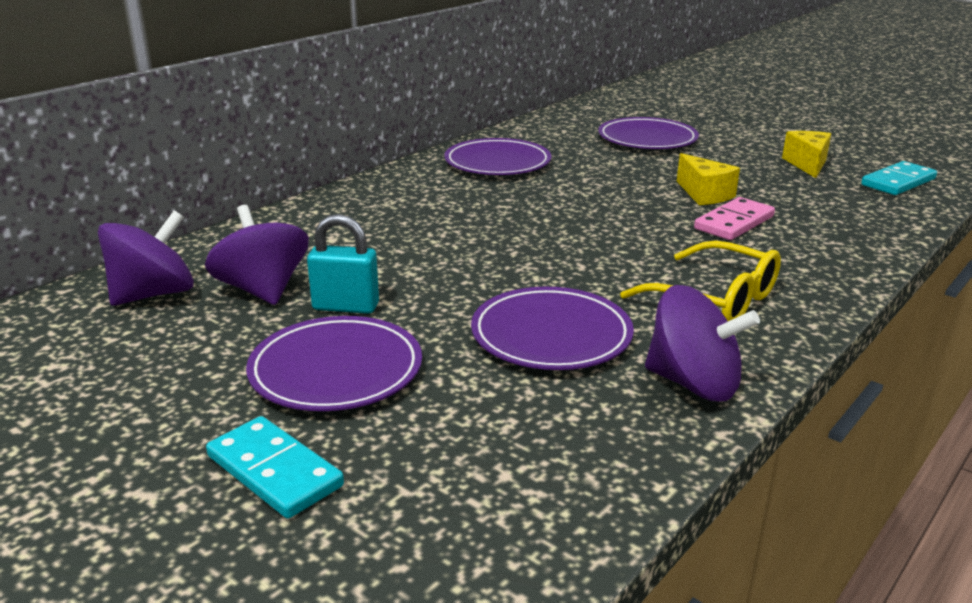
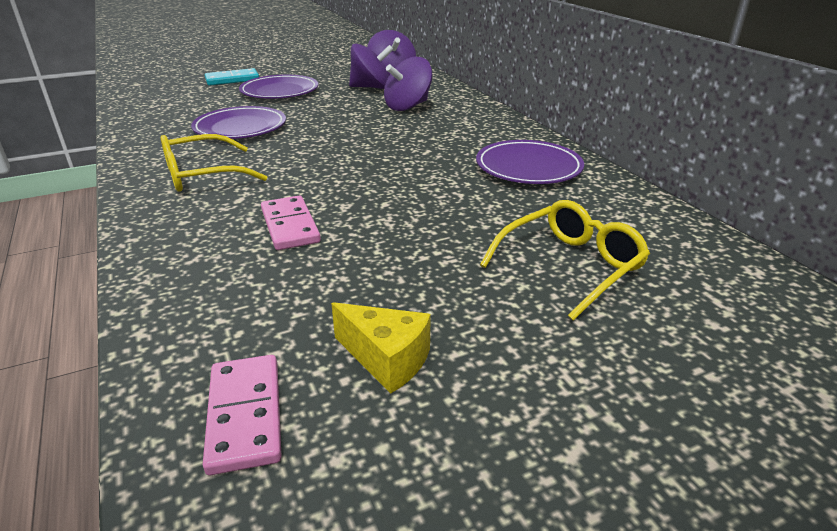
camera: 115 degrees right, 5 degrees up
turquoise padlock [307,214,379,314] -> none
purple plate [598,117,699,149] -> yellow glasses [480,200,650,320]
purple spinning top [645,285,760,401] -> purple spinning top moved to [384,57,433,111]
yellow cheese [677,153,740,205] -> none
turquoise domino [861,161,937,195] -> pink domino [203,355,282,475]

